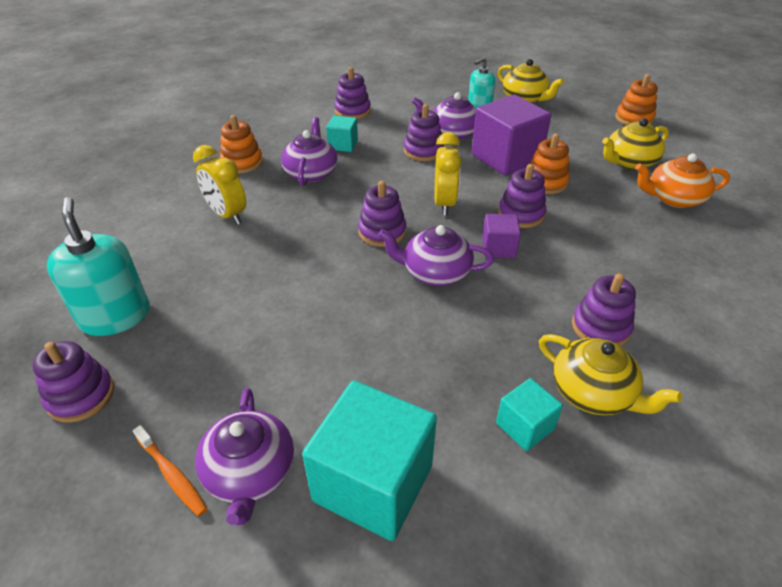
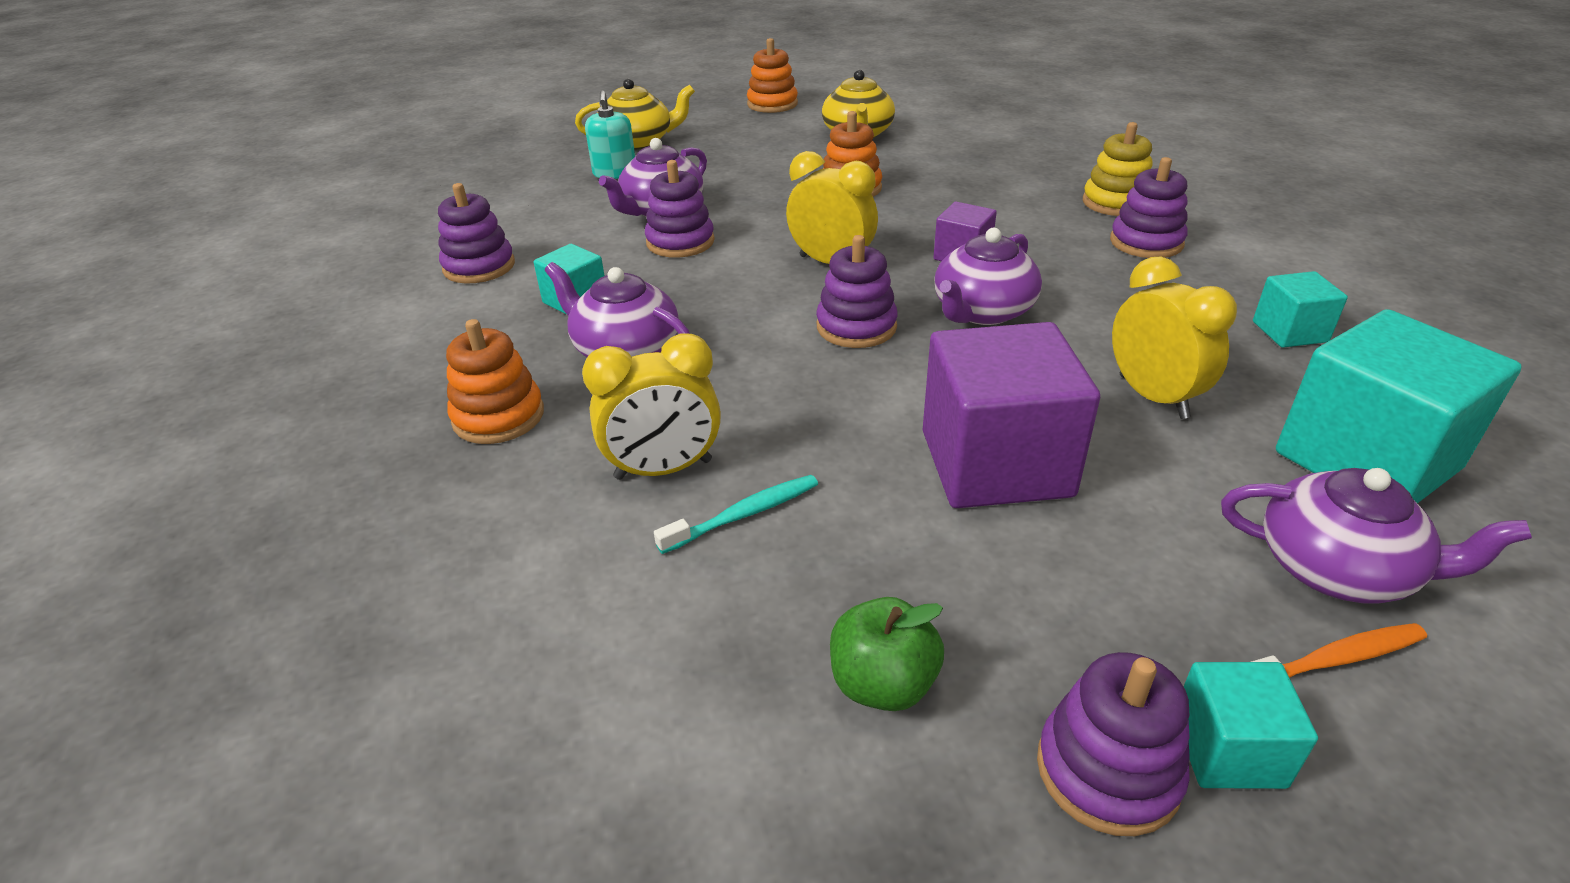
camera: 60 degrees left, 5 degrees down
turquoise soap dispenser [47,197,150,336] -> green apple [830,597,944,711]
purple cube [471,95,551,176] -> purple cube moved to [923,322,1100,508]
purple stacking toy [498,164,546,228] -> none
yellow teapot [539,334,682,415] -> none
orange teapot [635,154,730,208] -> none
none -> turquoise toothbrush [654,475,818,554]
none -> yellow stacking toy [1083,122,1153,216]
none -> yellow clock [1112,256,1237,419]
none -> turquoise cube [1183,662,1318,789]

